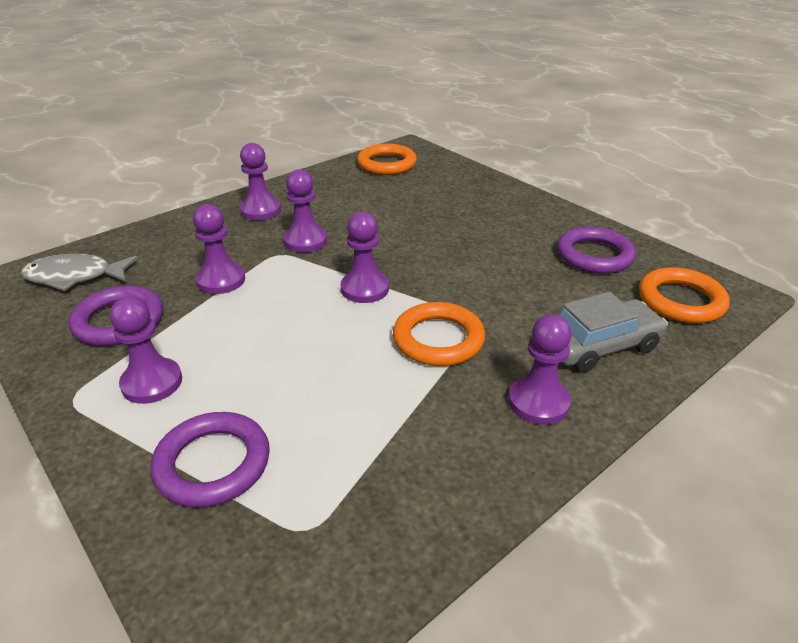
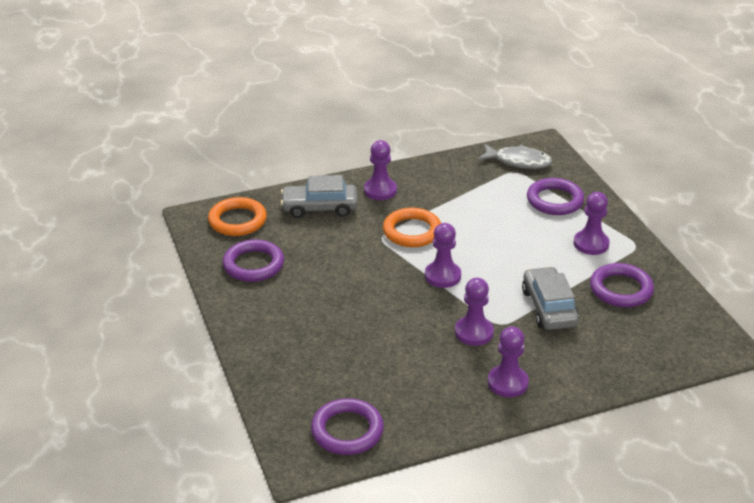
camera: 160 degrees left, 0 degrees up
grey fish [21,254,138,291] -> grey fish moved to [478,144,552,169]
purple pawn [193,204,245,294] -> grey car [522,267,579,330]
orange ring [357,144,417,175] -> purple ring [311,398,384,455]

